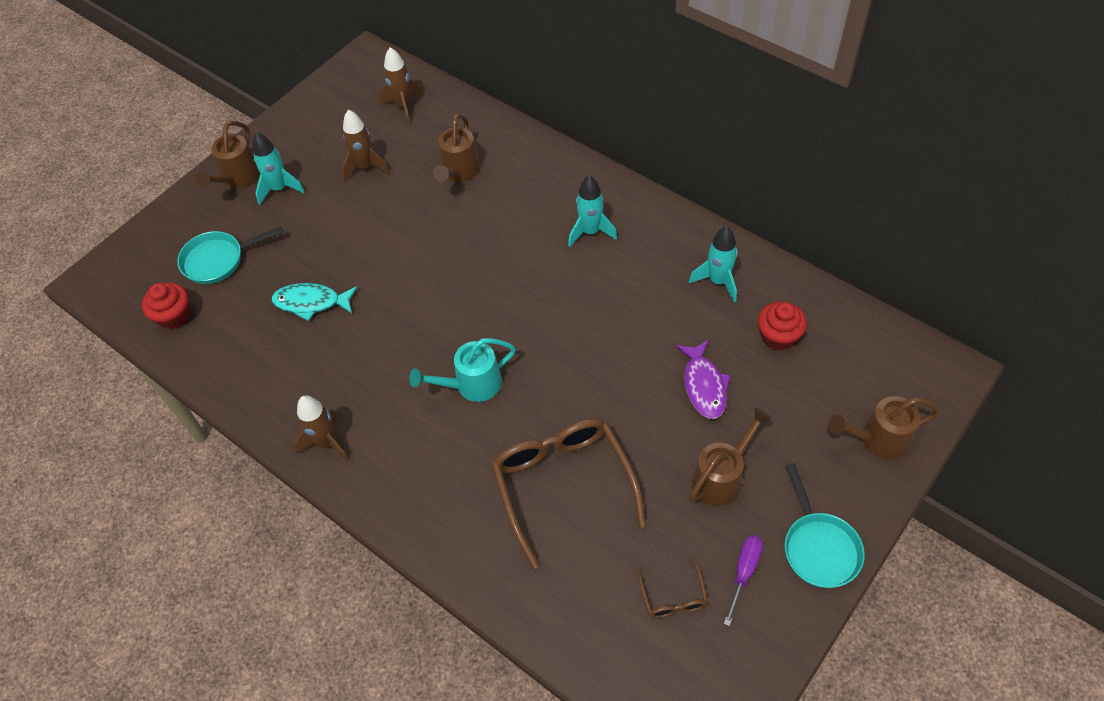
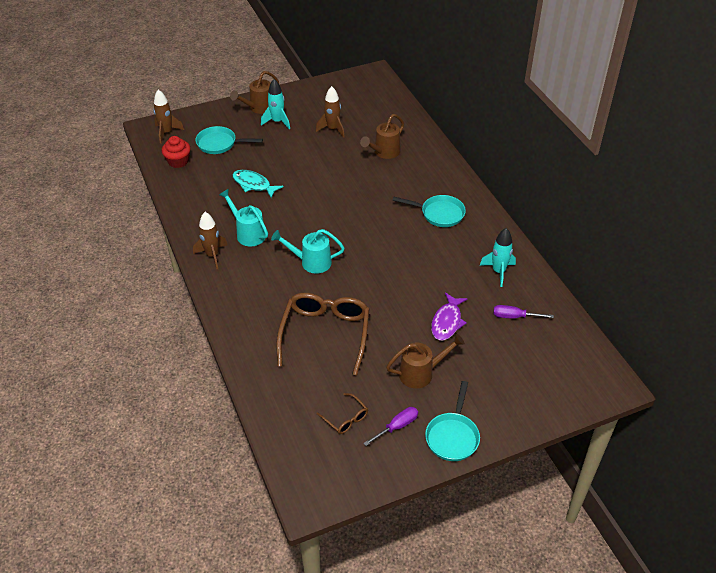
camera: 25 degrees right, 10 degrees down
brown rocket [379,47,423,124] -> brown rocket moved to [153,90,184,144]
turquoise rocket [568,175,617,247] -> turquoise pan [392,195,466,227]
brown glasses [638,558,708,618] -> brown glasses turned 60 degrees counterclockwise [316,393,368,434]
red cupcake [758,301,807,351] -> purple screwdriver [494,305,554,319]
brown watering can [828,396,939,459] -> none
none -> turquoise watering can [219,189,268,246]

